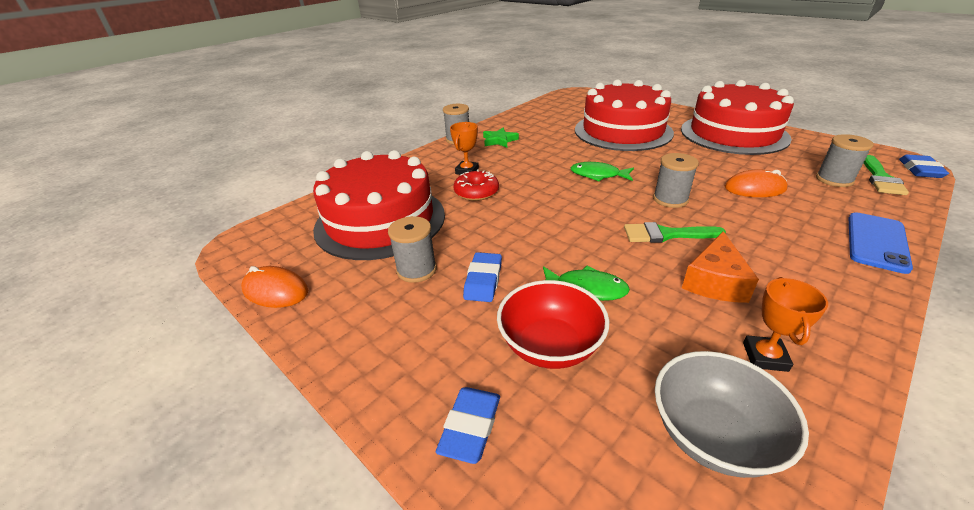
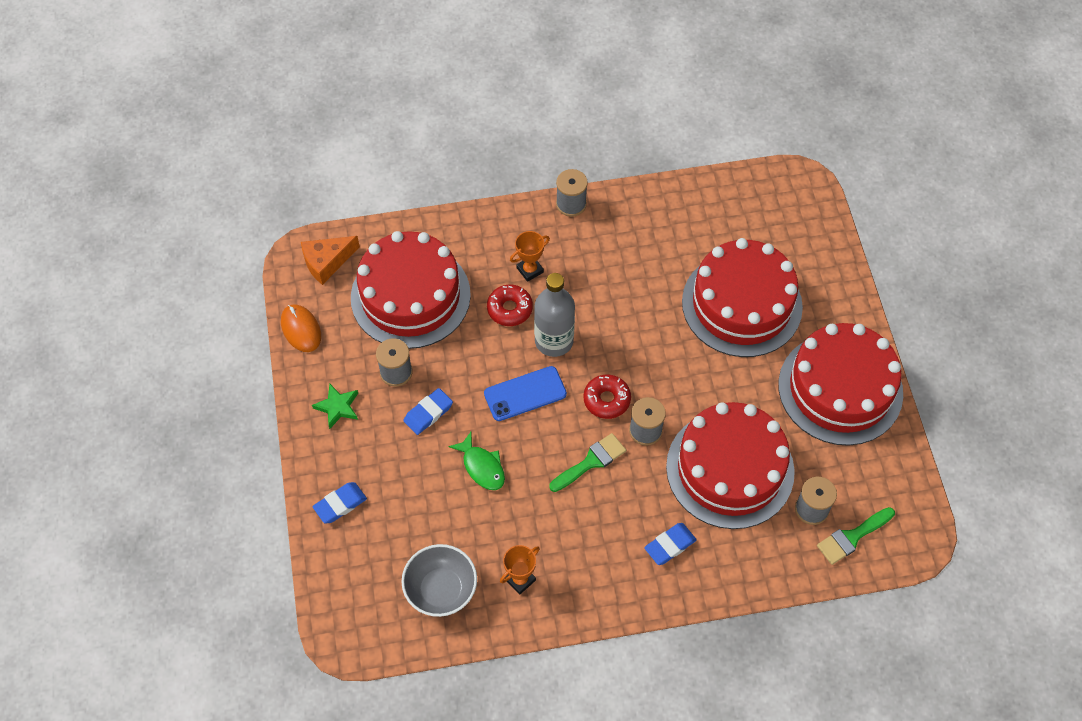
camera: 35 degrees right, 25 degrees up
green star [483,128,519,148] -> green star moved to [312,384,358,429]
red bowl [497,280,610,369] -> none
green fish [571,162,634,181] -> none
green brush [624,222,726,243] -> green brush turned 105 degrees clockwise [549,433,626,492]
orange cheese [682,231,759,303] -> orange cheese moved to [301,236,360,285]
orange mouse [725,169,788,197] -> red cake [666,402,795,529]
blue phone [848,212,913,274] -> blue phone moved to [484,366,567,421]
blue eraser [899,154,949,178] -> blue eraser moved to [644,523,697,565]
none -> grey bottle [534,273,575,357]
none -> red donut [583,374,631,419]

